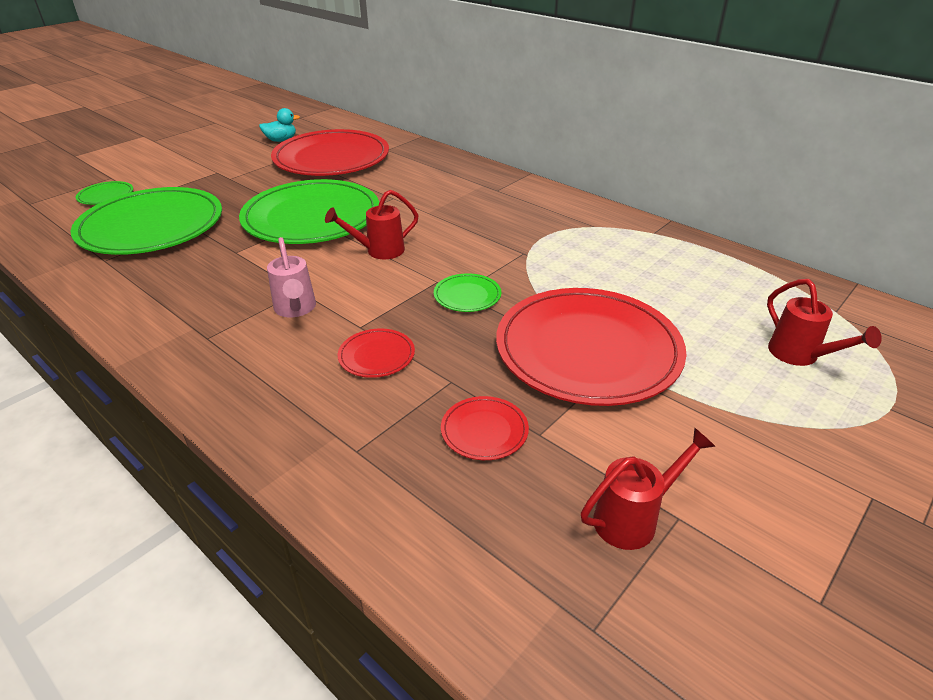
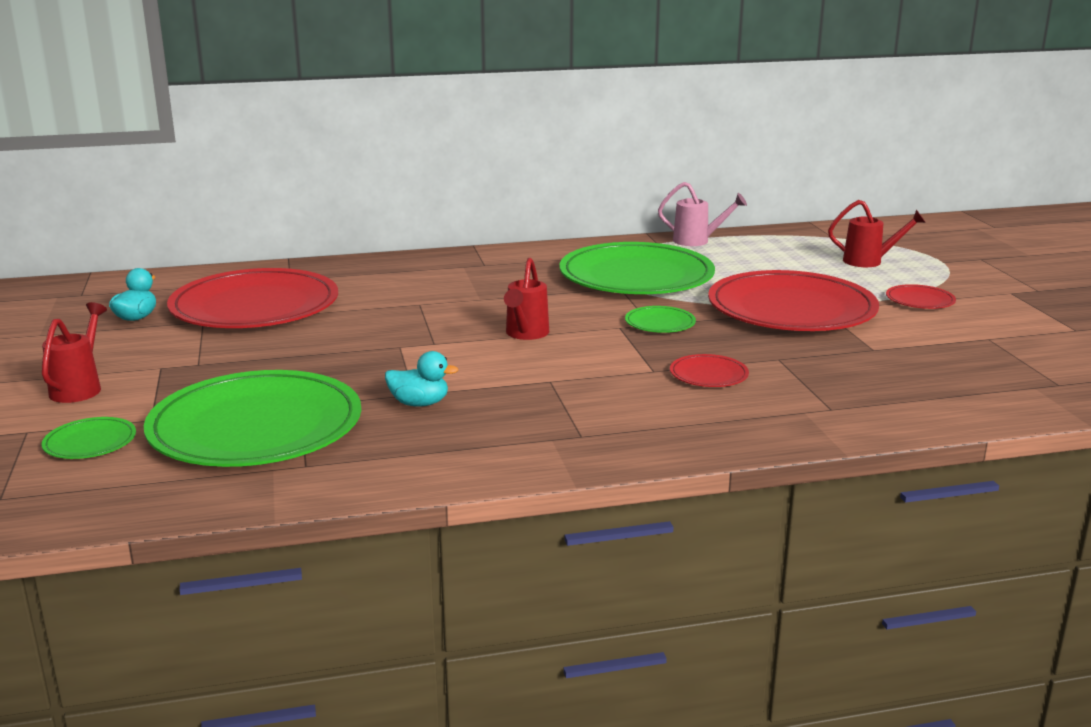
camera: 55 degrees left, 15 degrees down
green plate [239,179,379,244] -> green plate moved to [559,242,715,294]
pink watering can [267,237,316,317] -> pink watering can moved to [658,182,747,246]
red plate [441,396,529,460] -> red plate moved to [886,284,956,309]
red watering can [581,428,716,550] -> red watering can moved to [42,302,107,403]
none -> turquoise duck [385,351,458,407]

